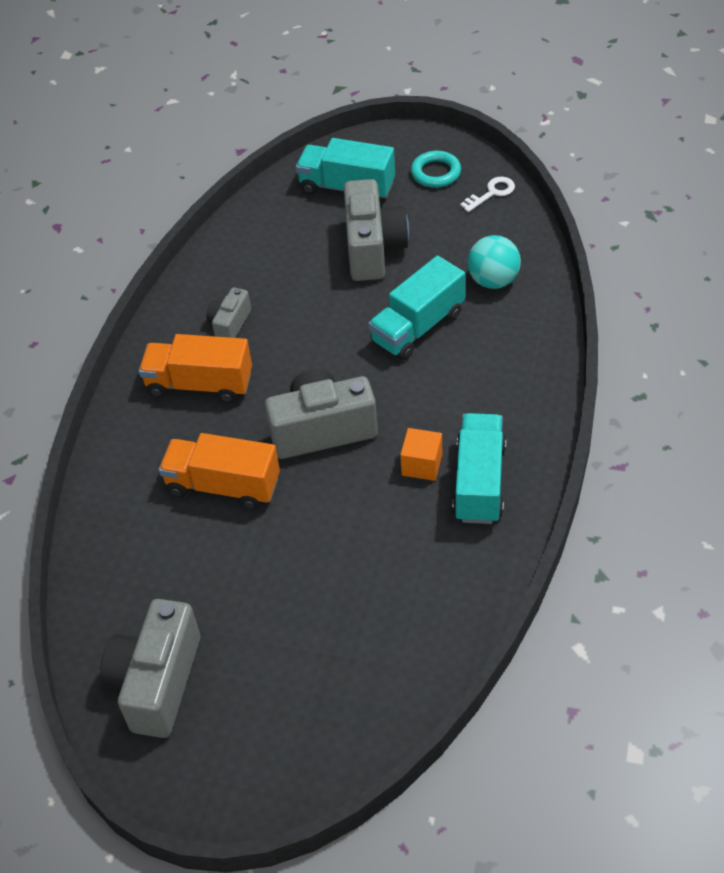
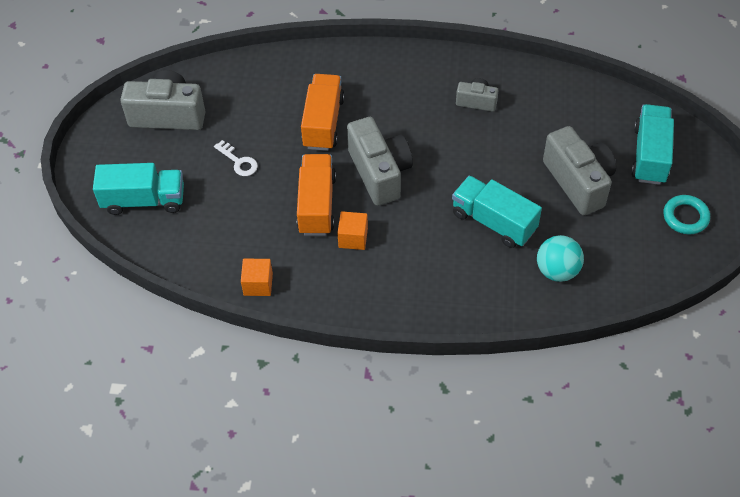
camera: 80 degrees right, 5 degrees up
orange truck [139,334,252,403] -> orange truck moved to [297,154,336,236]
grey camera [344,179,409,281] -> grey camera turned 105 degrees counterclockwise [543,126,616,215]
turquoise truck [452,413,506,524] -> turquoise truck moved to [93,163,184,215]
white key [460,177,515,212] -> white key moved to [214,140,258,176]
none -> orange cube [241,259,273,296]

